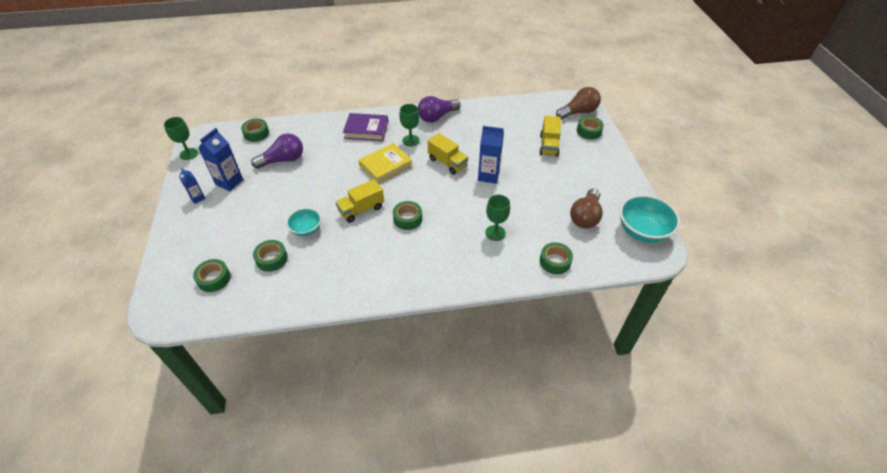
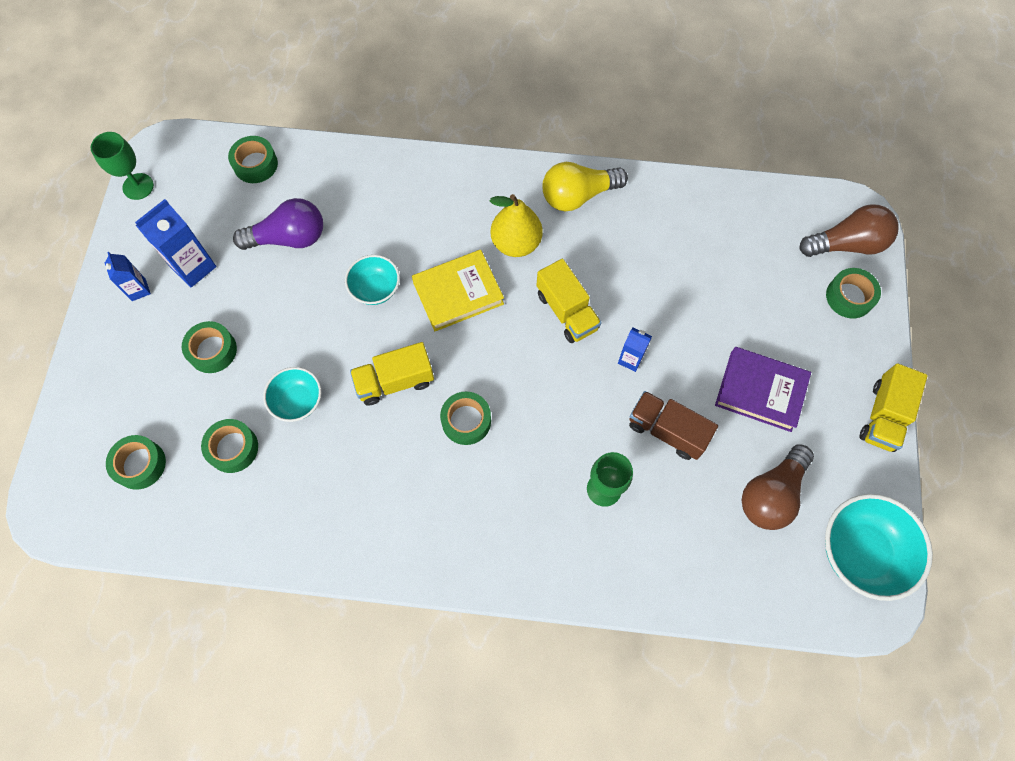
camera: 15 degrees right, 20 degrees up
purple book [343,113,388,141] -> purple book moved to [715,347,811,432]
green goblet [399,104,419,146] -> yellow pear [490,194,543,257]
purple light bulb [418,96,461,123] -> yellow light bulb [542,162,628,211]
blue carton [478,126,504,184] -> blue carton [618,328,652,372], size x0.58
yellow truck [539,116,561,157] -> yellow truck moved to [860,363,927,452]
green tape [540,242,573,274] -> green tape moved to [182,321,237,373]
none -> turquoise bowl [345,255,400,305]
none -> brown truck [629,391,718,460]

